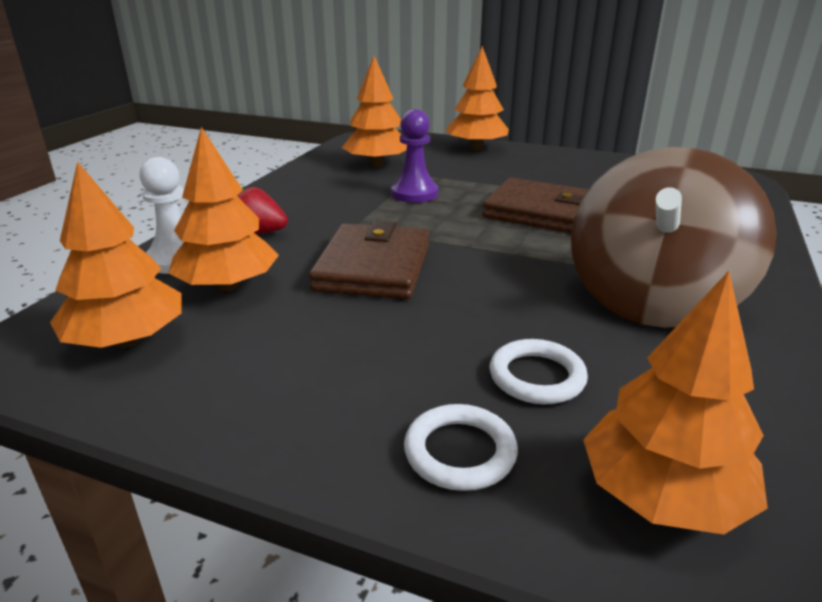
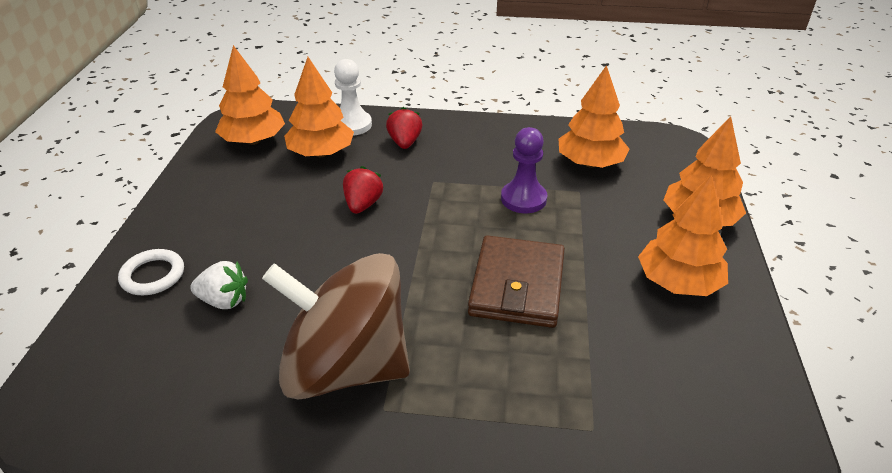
camera: 75 degrees right, 10 degrees up
brown wallet [309,221,429,299] -> red strawberry [343,166,383,214]
white ring [489,339,588,404] -> white strawberry [190,261,248,309]
orange tree [583,271,768,535] -> orange tree moved to [638,175,728,296]

